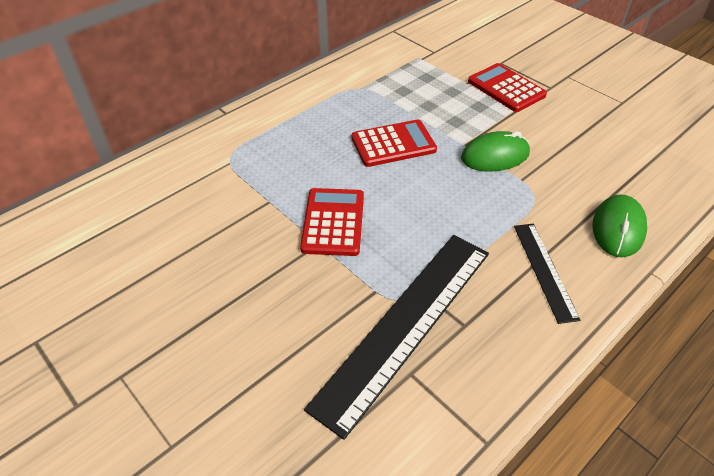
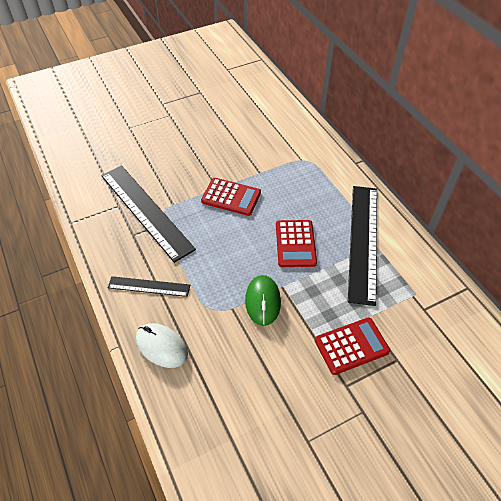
camera: 105 degrees right, 5 degrees up
green mouse [593,194,647,257] -> white mouse [136,323,188,368]
none -> black ruler [348,186,377,306]

